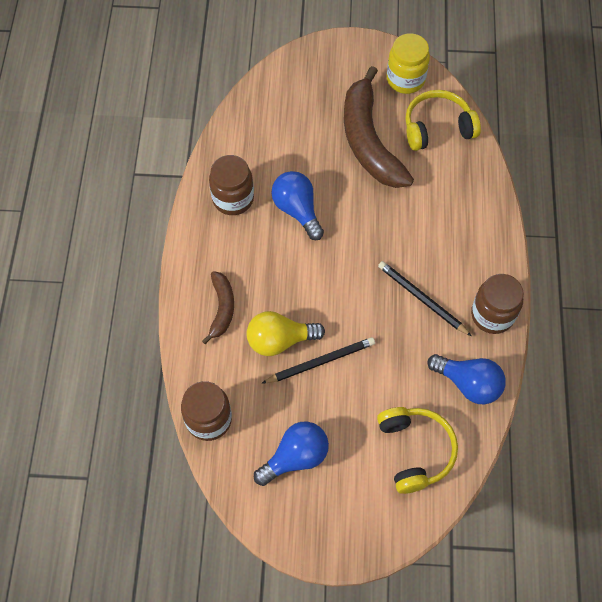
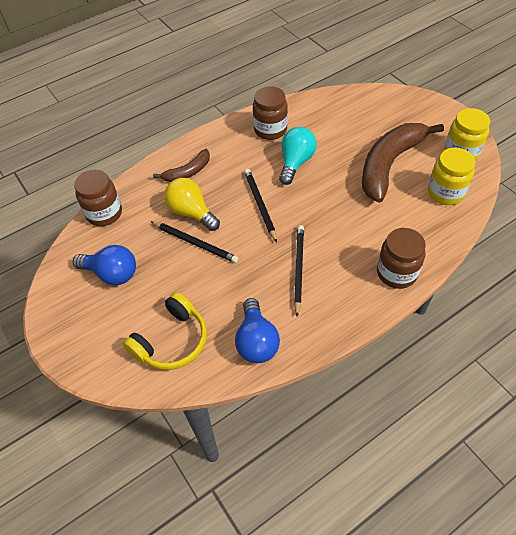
camera: 55 degrees right, 10 degrees down
blue light bulb [271,171,324,240] -> turquoise light bulb [279,127,316,185]
yellow headphones [405,90,481,151] -> yellow jar [428,148,475,205]
brown jar [471,274,524,334] -> brown jar moved to [377,228,426,289]
none -> black pencil [244,169,277,243]

